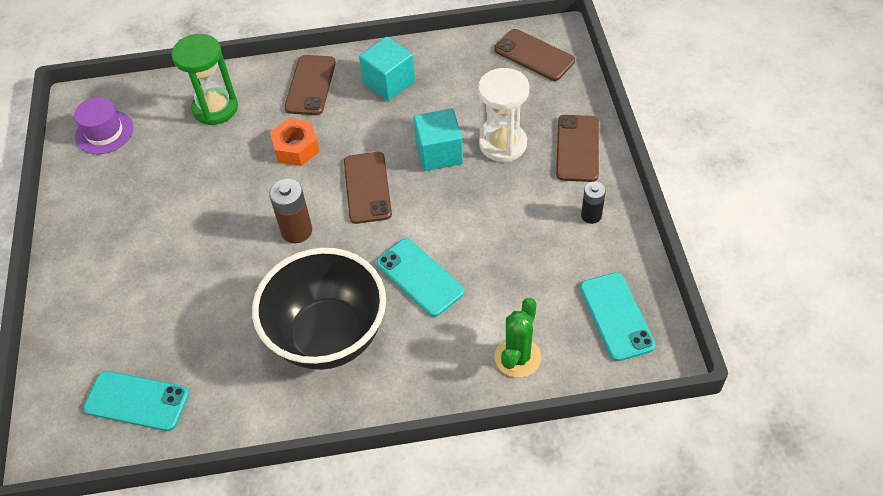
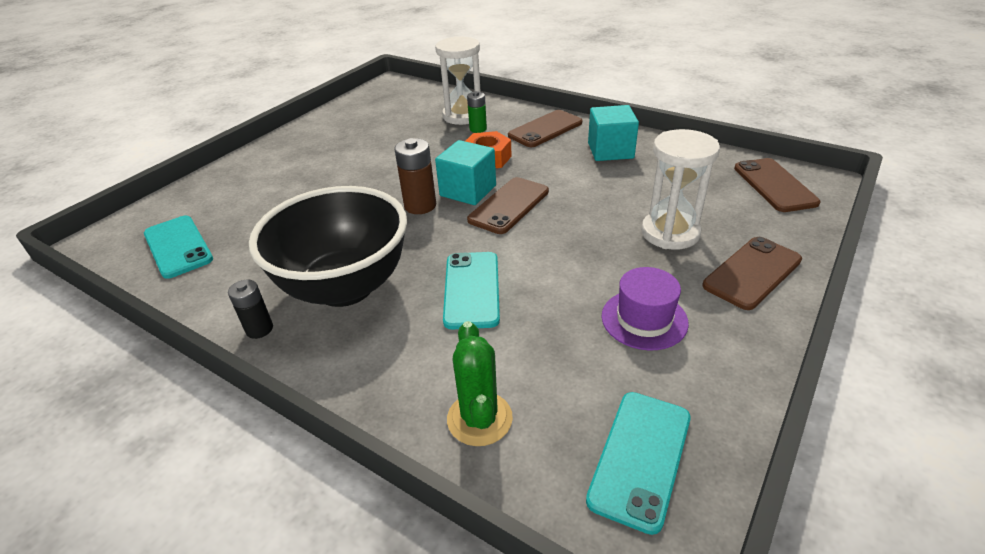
camera: 40 degrees right, 15 degrees down
purple hat [74,97,133,154] -> purple hat moved to [602,267,689,350]
green hourglass [171,34,238,125] -> white hourglass [435,36,481,125]
turquoise cube [413,109,463,171] -> turquoise cube moved to [435,140,496,205]
green cactus [495,298,541,378] -> green cactus turned 75 degrees counterclockwise [447,321,513,446]
black battery [581,182,606,224] -> black battery moved to [228,280,273,339]
none -> green battery [467,91,487,133]

